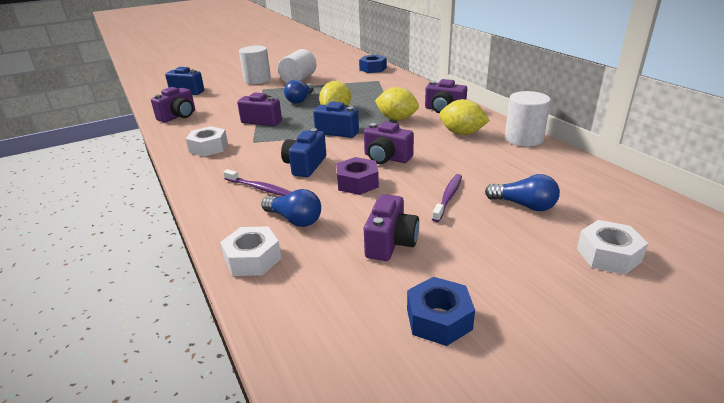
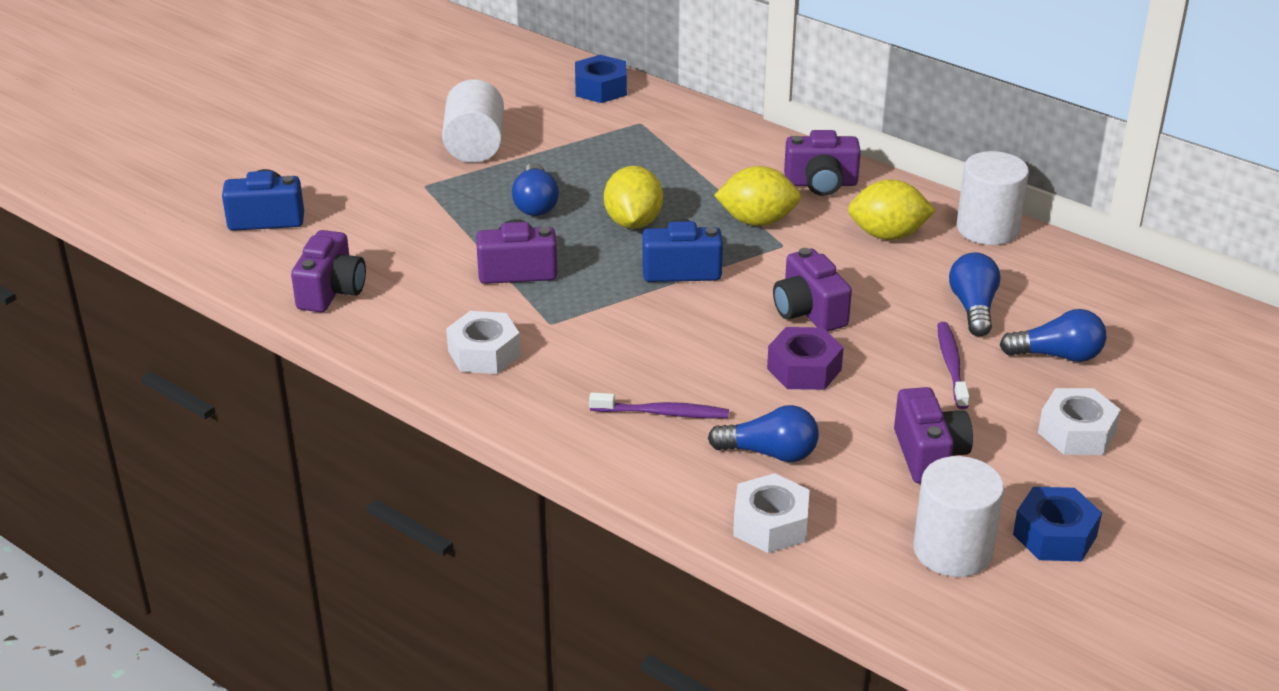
camera: 25 degrees left, 5 degrees up
white cylinder [239,46,271,84] -> white cylinder moved to [913,456,1004,577]
blue camera [281,128,326,177] -> none
purple camera [364,121,414,164] -> purple camera turned 60 degrees clockwise [773,248,852,332]
white nut [577,220,648,275] -> white nut moved to [1038,388,1121,455]
none -> blue light bulb [949,252,1000,336]

